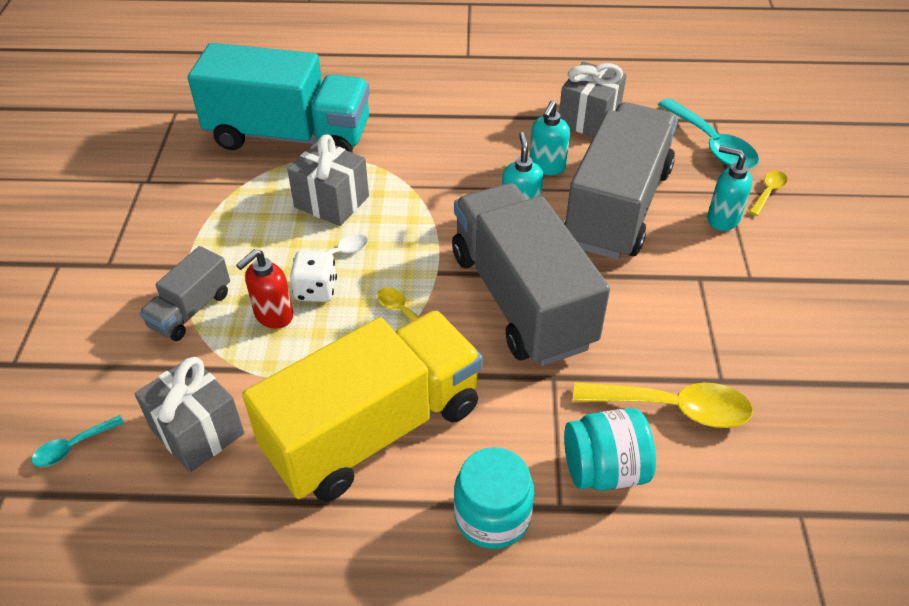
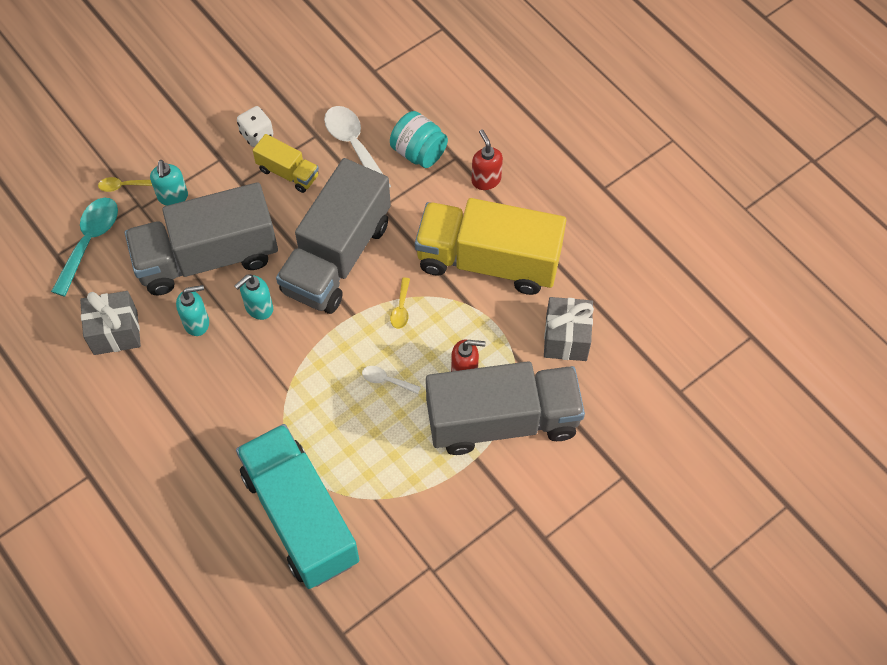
camera: 130 degrees left, 15 degrees up
turquoise spoon [31,415,124,467] -> none
grey truck [139,246,230,341] -> grey truck [426,361,585,455], size x2.14
grey gift [287,135,369,226] -> none
white dice [290,251,337,302] -> white dice moved to [237,106,273,147]
turquoise jar [454,447,534,549] -> red soap dispenser [472,129,503,190]
yellow spoon [573,382,753,428] -> white spoon [324,106,391,188]
none -> yellow truck [253,134,319,193]

